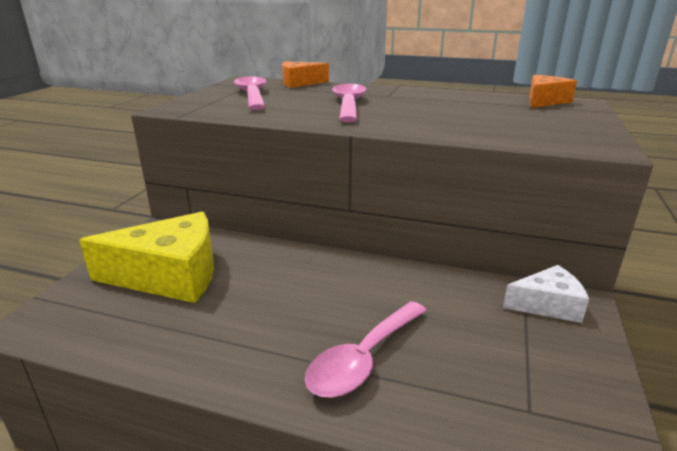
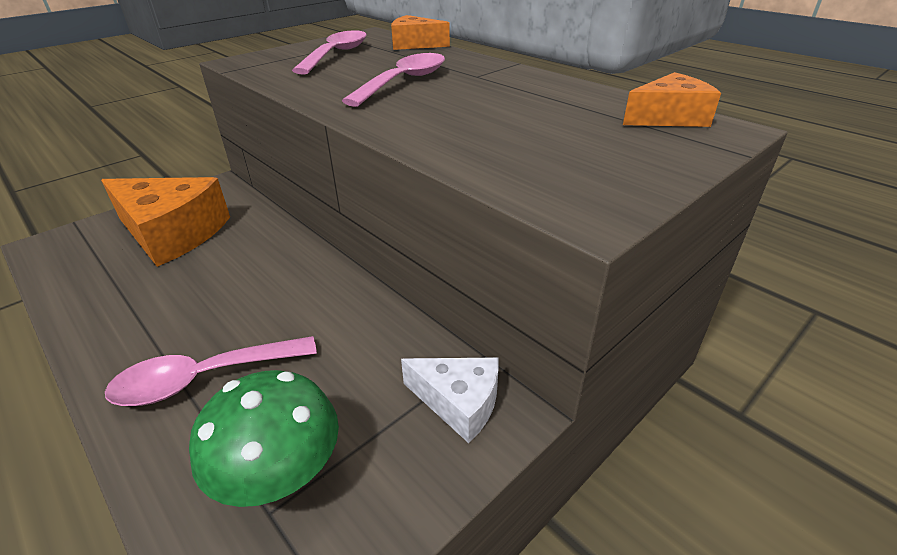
camera: 30 degrees right, 10 degrees up
yellow cheese [79,212,214,303] -> orange cheese [101,177,230,267]
none -> green mushroom [189,370,339,507]

